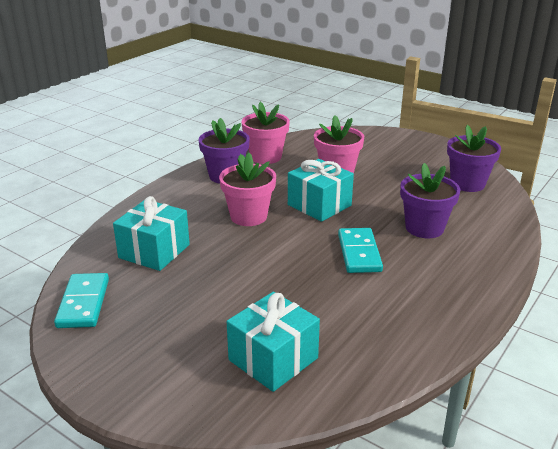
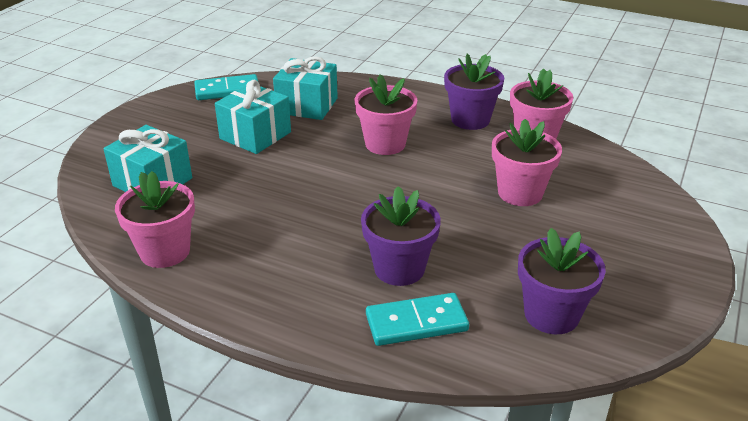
camera: 80 degrees right, 5 degrees up
turquoise gift [288,159,354,222] -> turquoise gift moved to [215,80,291,154]
turquoise domino [338,228,383,273] -> turquoise domino moved to [366,293,469,346]
none -> pink flower pot [115,171,195,268]

